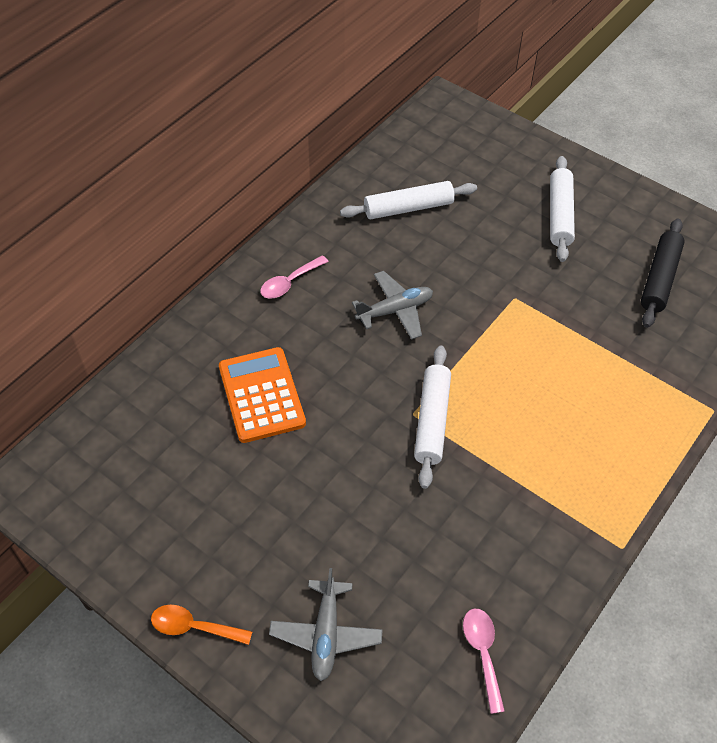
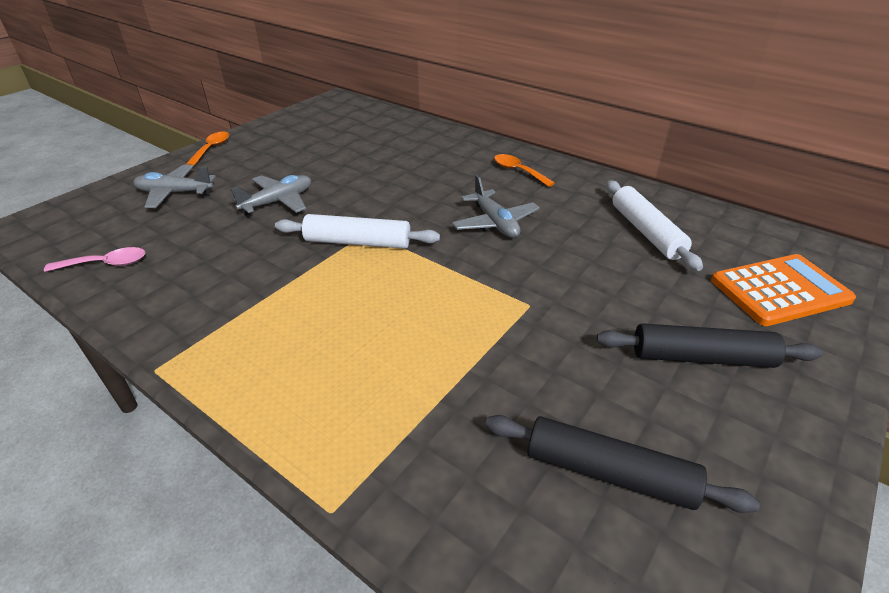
camera: 90 degrees right, 15 degrees down
orange calculator [219,347,306,443] -> orange calculator moved to [711,254,856,326]
pink spoon [260,255,329,299] -> orange spoon [494,154,555,187]
white rolling pin [550,156,575,262] -> black rolling pin [596,323,823,368]
none -> grey plane [231,175,311,215]

